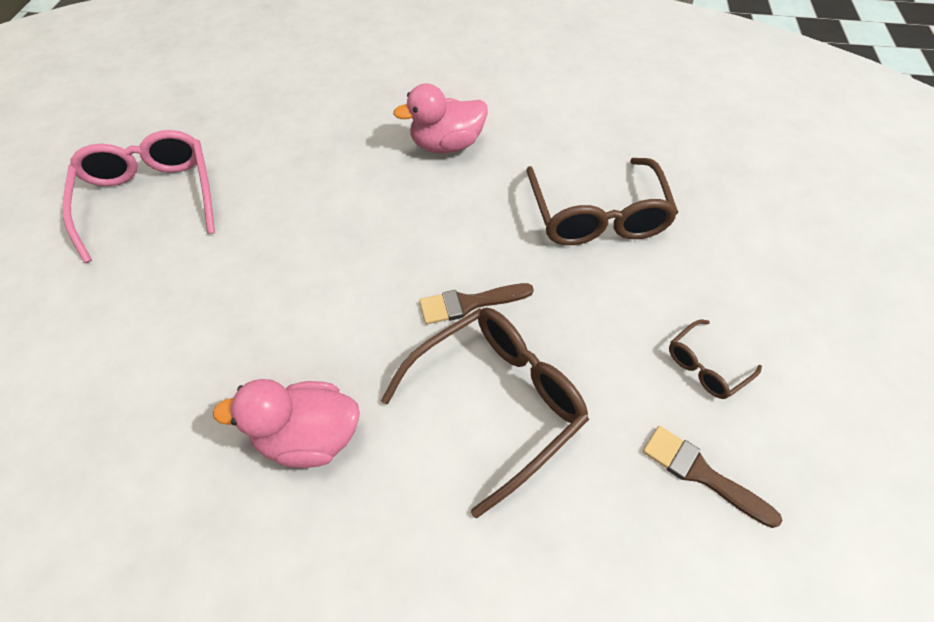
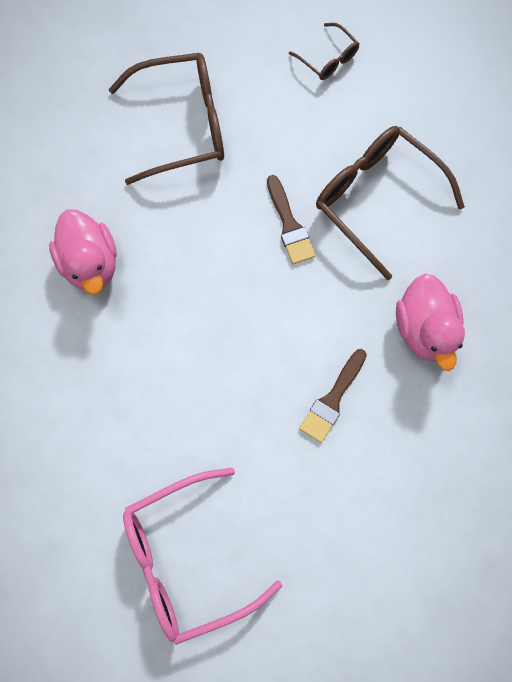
camera: 95 degrees left, 20 degrees up
brown brush [643,426,782,528] -> brown brush moved to [299,349,367,443]

